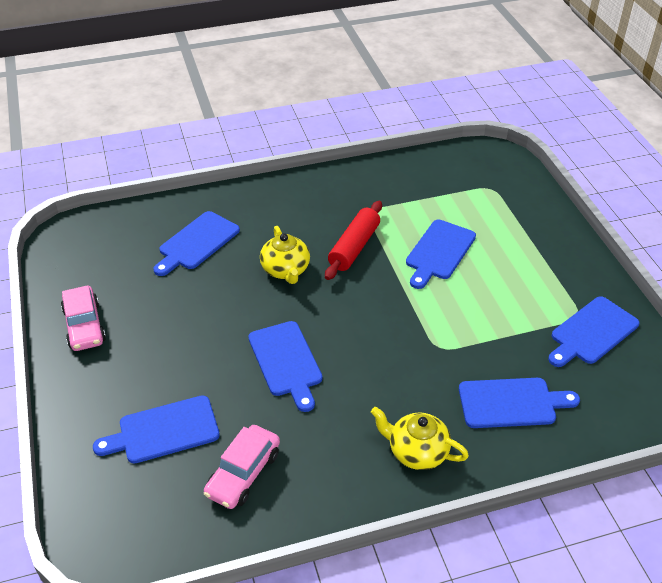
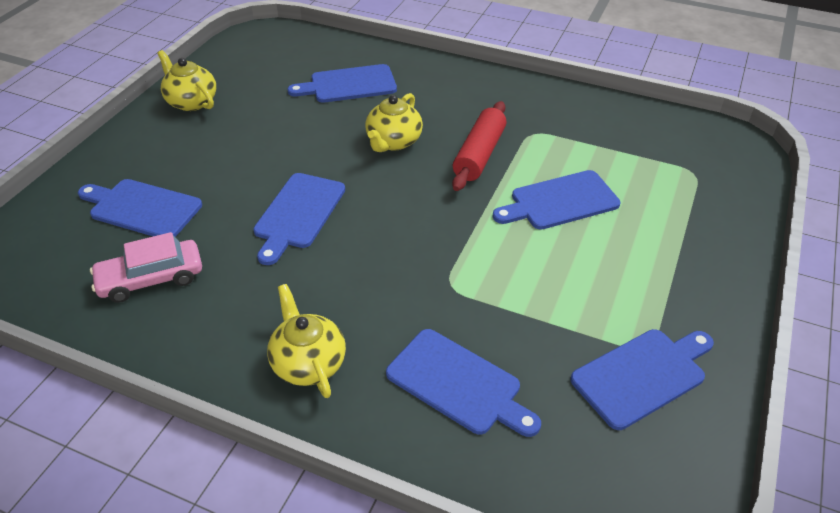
camera: 40 degrees right, 0 degrees up
pink car [61,285,106,351] -> yellow teapot [157,50,216,111]
red rolling pin [325,201,382,280] -> red rolling pin turned 45 degrees counterclockwise [452,101,506,191]
blue cutting board [548,296,640,367] -> blue cutting board turned 150 degrees clockwise [570,329,714,430]

